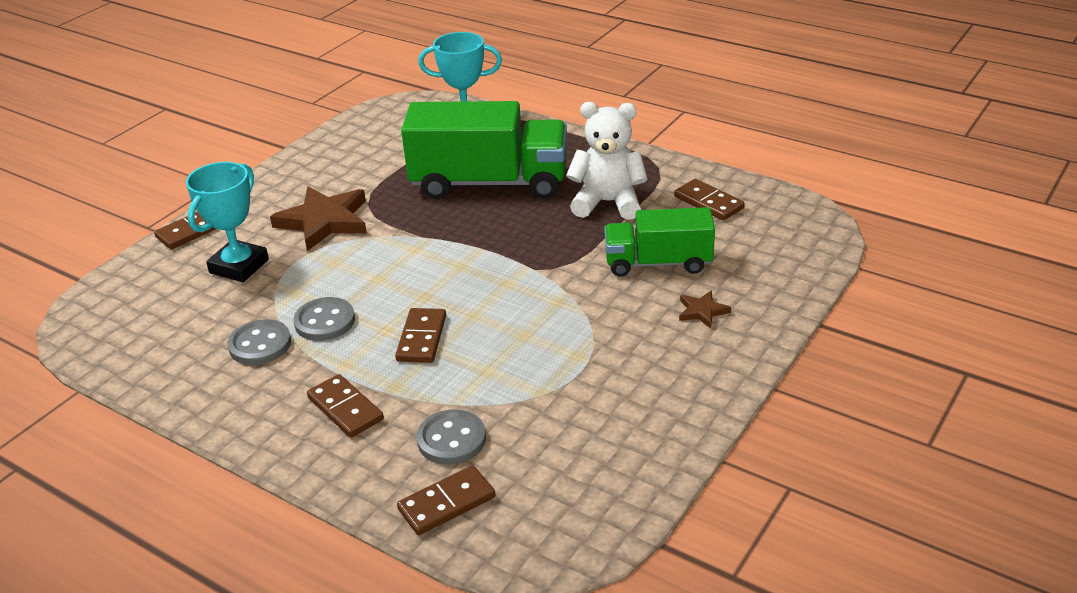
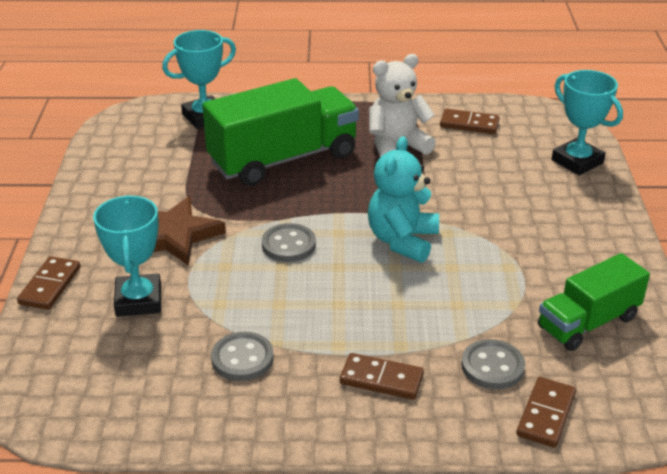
camera: 35 degrees left, 0 degrees up
grey button [293,297,355,341] -> grey button moved to [262,223,316,262]
brown domino [395,308,446,363] -> none
green truck [604,207,715,277] -> green truck moved to [538,253,650,351]
brown star [679,290,731,328] -> none
none -> turquoise teddy bear [368,136,439,262]
none -> turquoise trophy [552,70,623,175]

